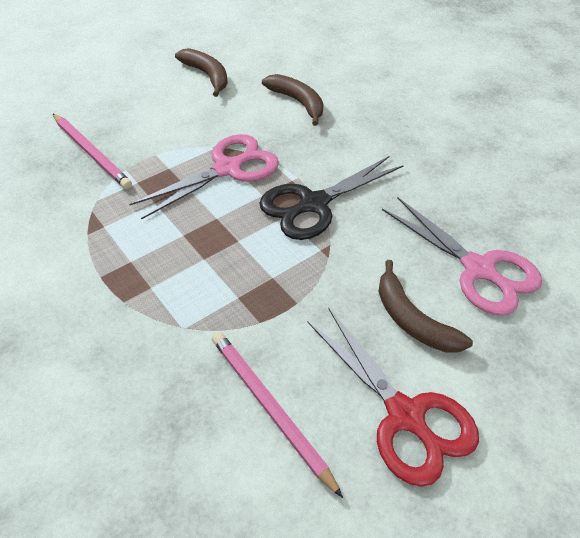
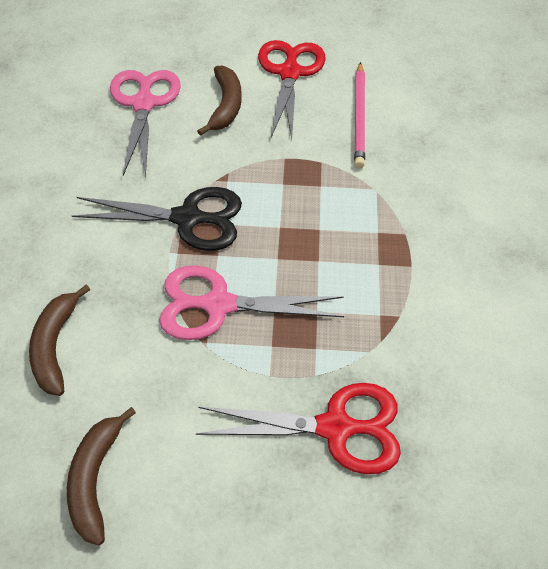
camera: 140 degrees left, 5 degrees up
pink pencil [53,114,132,189] -> red scissors [196,383,401,474]

